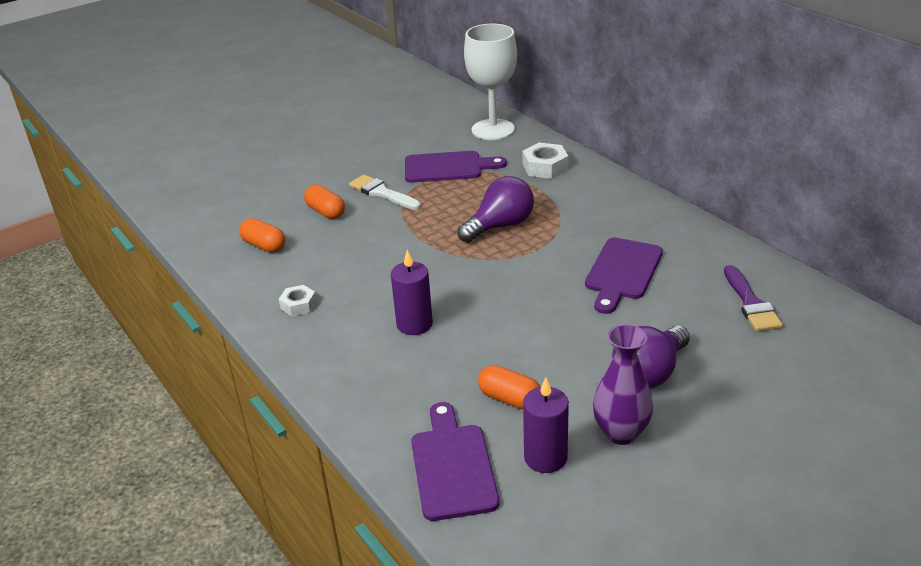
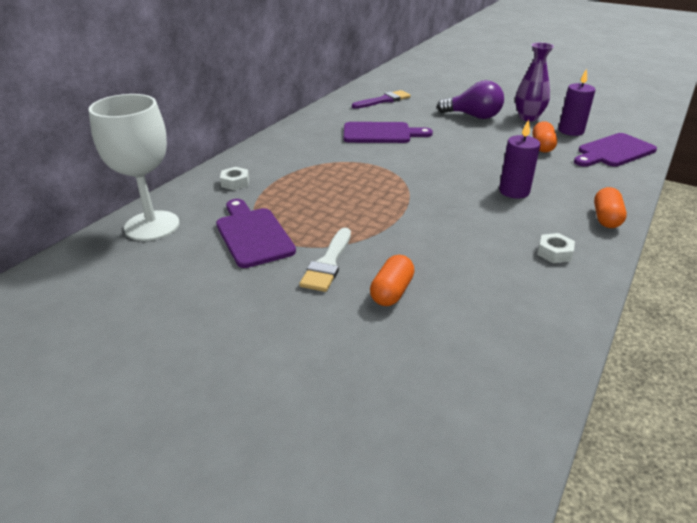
camera: 115 degrees left, 0 degrees up
orange capsule [239,218,285,253] -> orange capsule moved to [594,187,627,228]
purple light bulb [458,176,534,243] -> none
white nut [522,143,568,179] -> white nut [220,167,249,190], size x0.64

